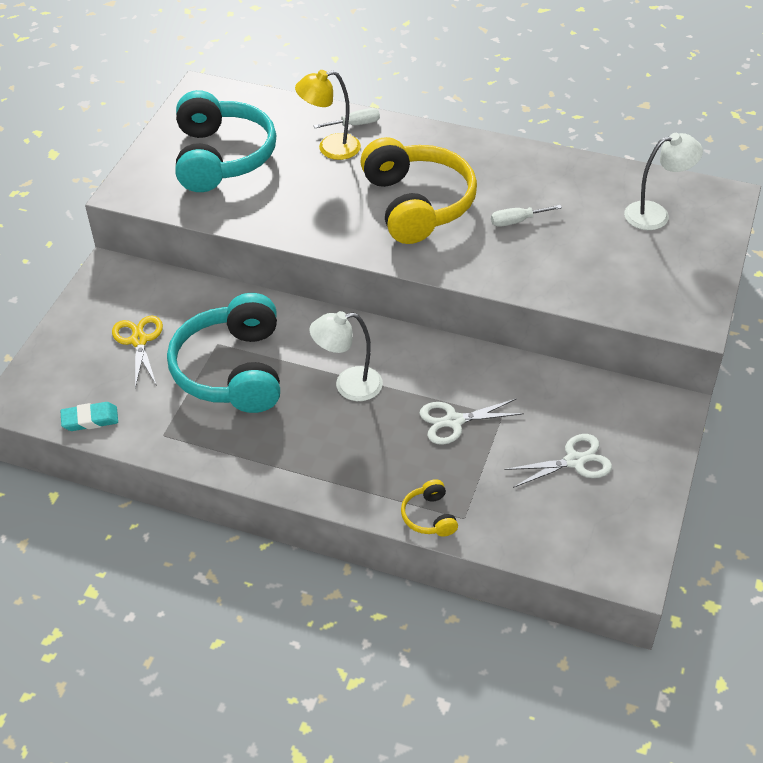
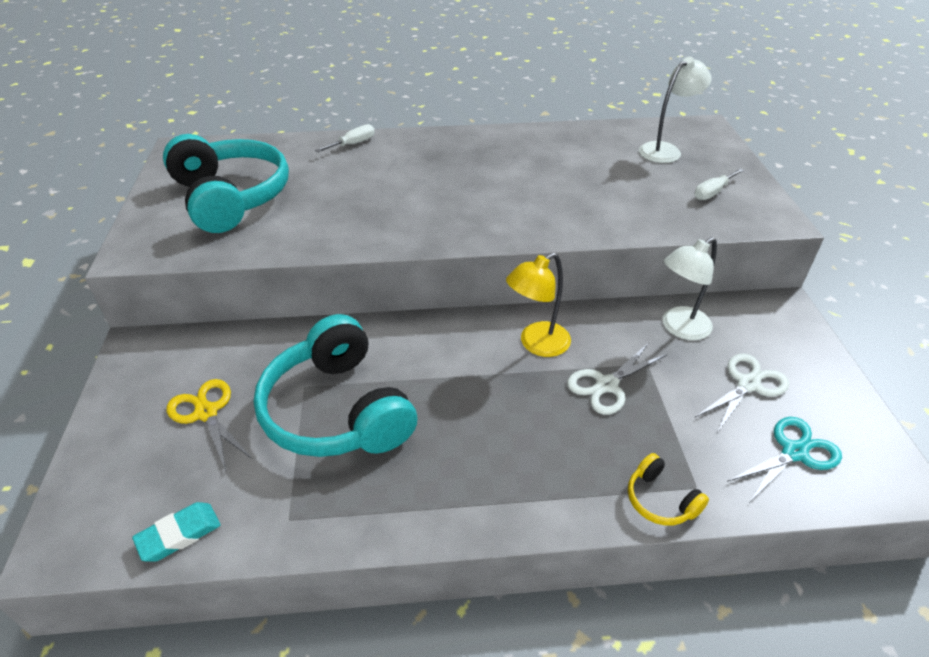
camera: 25 degrees left, 5 degrees down
yellow lamp [295,70,361,160] -> yellow lamp moved to [506,253,571,357]
white lamp [310,311,383,401] -> white lamp moved to [662,237,717,340]
yellow headphones [360,137,477,244] -> none
white screwdriver [491,205,562,227] -> white screwdriver moved to [694,169,744,200]
none -> turquoise scissors [727,417,842,502]

